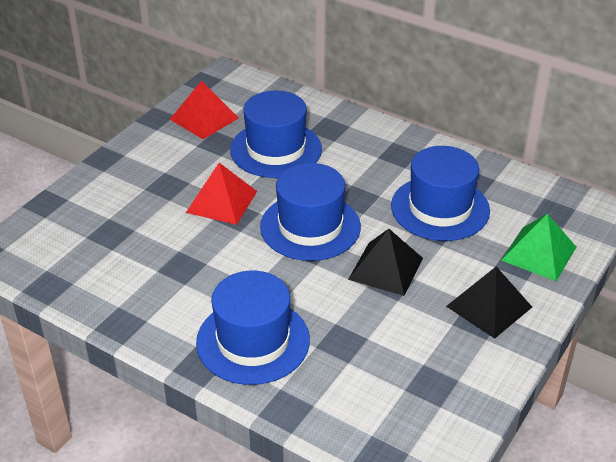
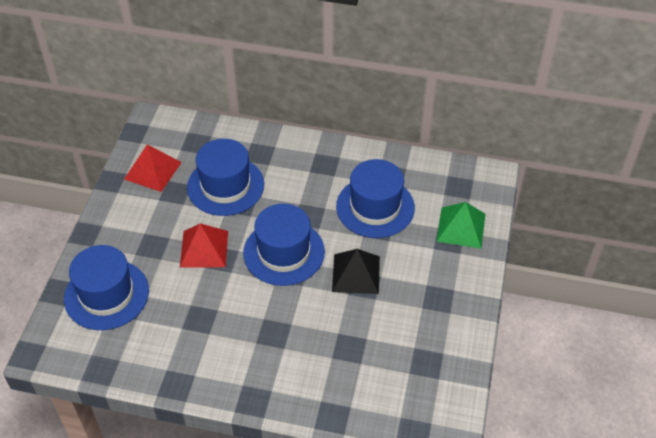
camera: 20 degrees left, 10 degrees up
blue hat [196,271,310,385] -> blue hat moved to [64,245,149,330]
black pyramid [446,266,532,339] -> none

